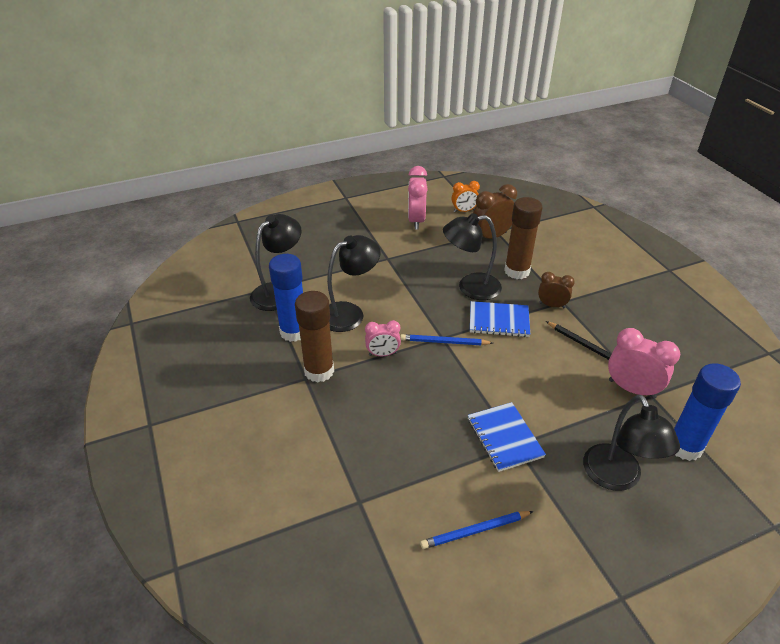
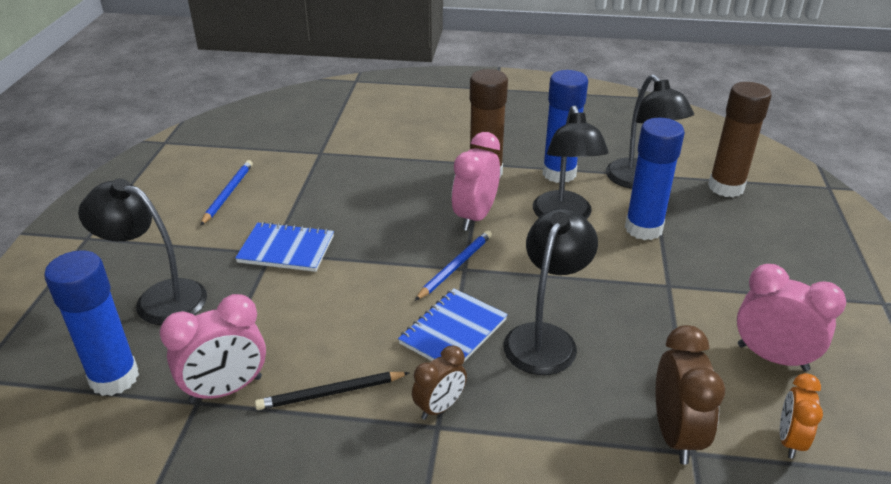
camera: 120 degrees right, 5 degrees down
pink clock [365,320,401,356] -> pink clock [452,132,500,231], size x1.59
brown glue stick [504,197,543,279] -> brown glue stick moved to [708,82,772,197]
none -> blue glue stick [625,118,685,240]

